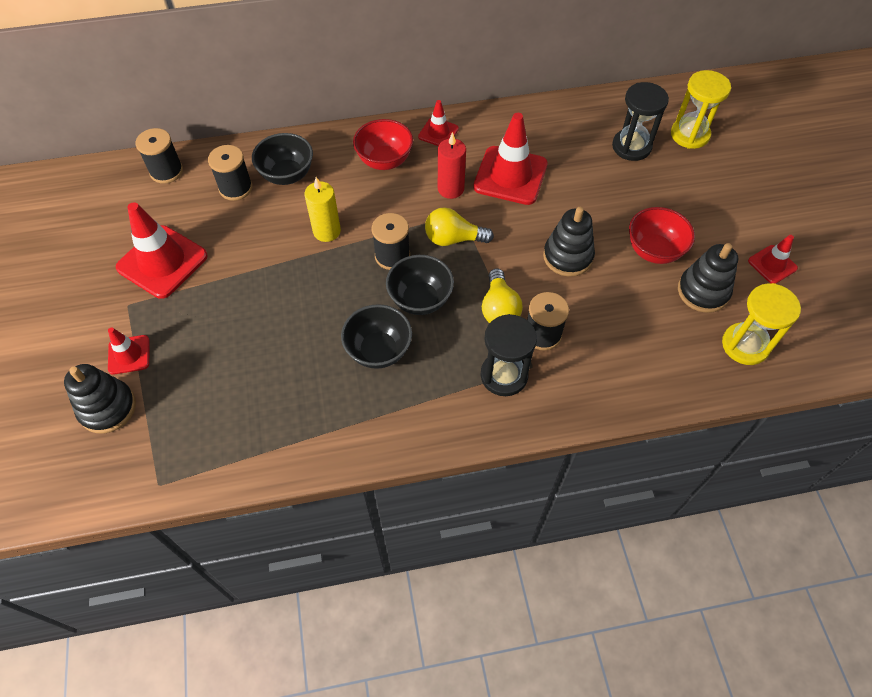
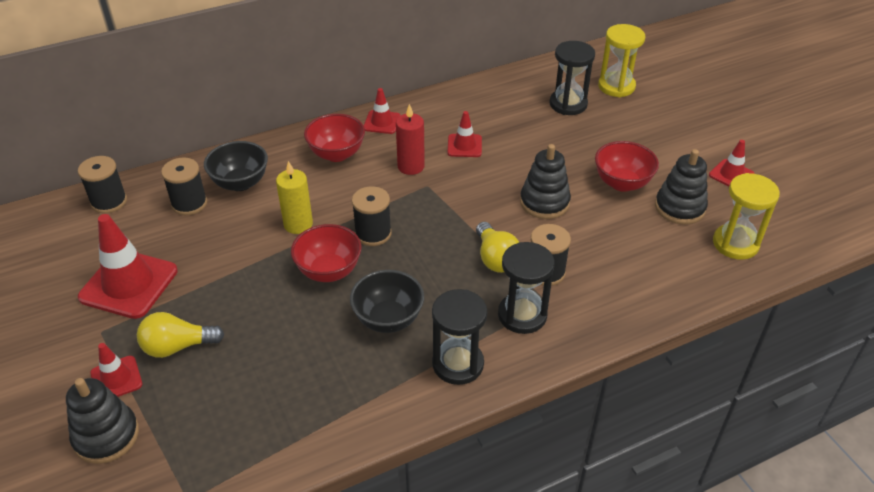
camera: 15 degrees left, 15 degrees down
black bowl [386,255,454,315] -> none
yellow light bulb [425,207,494,246] -> yellow light bulb moved to [137,312,224,358]
red traffic cone [473,113,548,205] -> red traffic cone [447,111,482,157], size x0.53
none -> red bowl [291,224,361,282]
none -> black hourglass [432,289,487,385]

